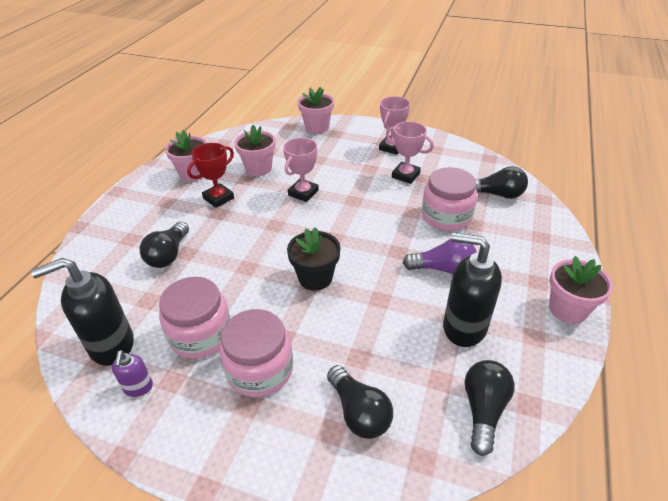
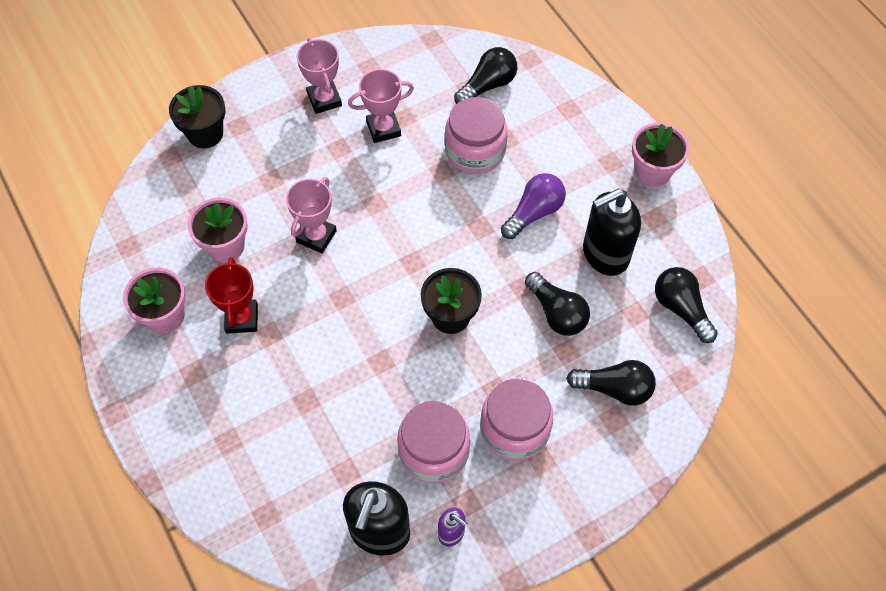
camera: 50 degrees left, 20 degrees up
black light bulb [140,221,189,268] -> black light bulb moved to [525,272,590,336]
pink trophy [283,138,319,202] -> pink trophy turned 45 degrees clockwise [286,177,337,253]
pink flower pot [298,87,334,134] -> black flower pot [169,85,225,148]

